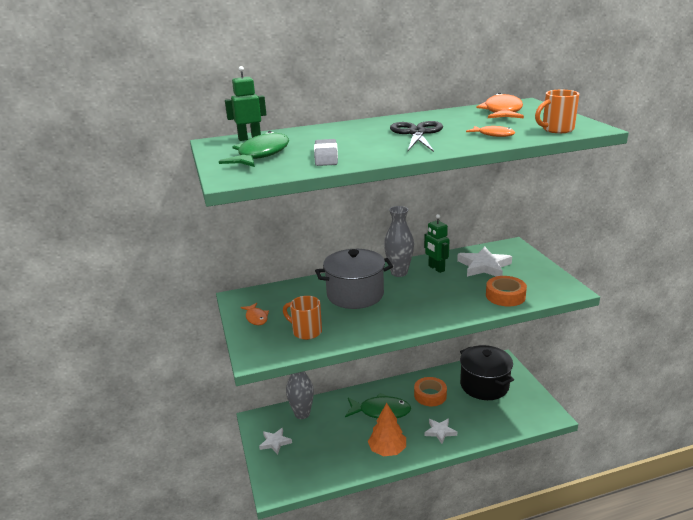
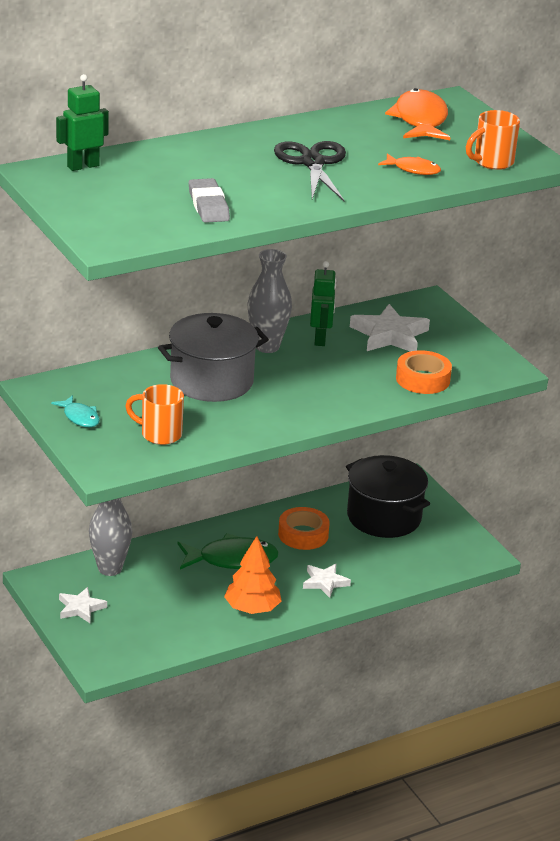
camera: 15 degrees left, 5 degrees up
green fish [219,131,289,167] -> none
orange fish [240,303,269,325] -> turquoise fish [51,395,100,427]
green robot [424,214,449,273] -> green robot turned 135 degrees counterclockwise [310,261,336,346]

